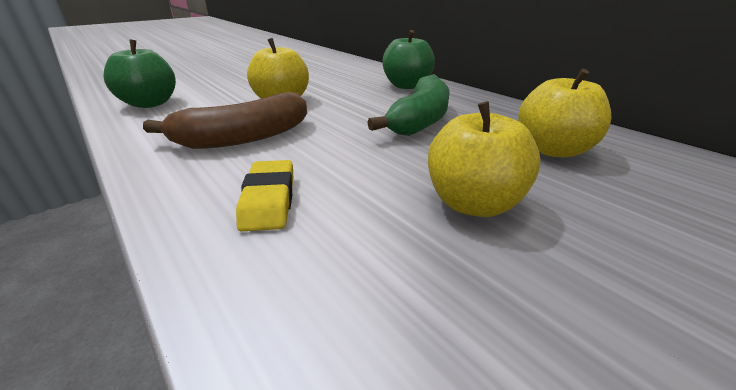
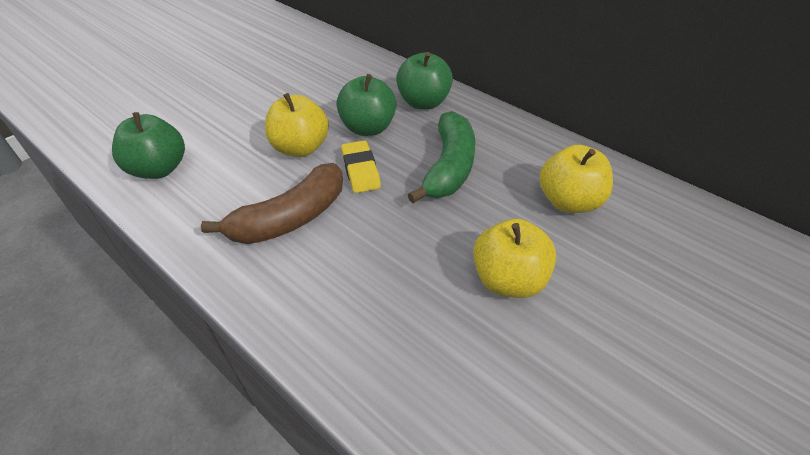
camera: 10 degrees left, 15 degrees up
yellow eraser [236,160,293,232] -> yellow eraser moved to [341,140,381,193]
none -> green apple [336,74,397,136]

